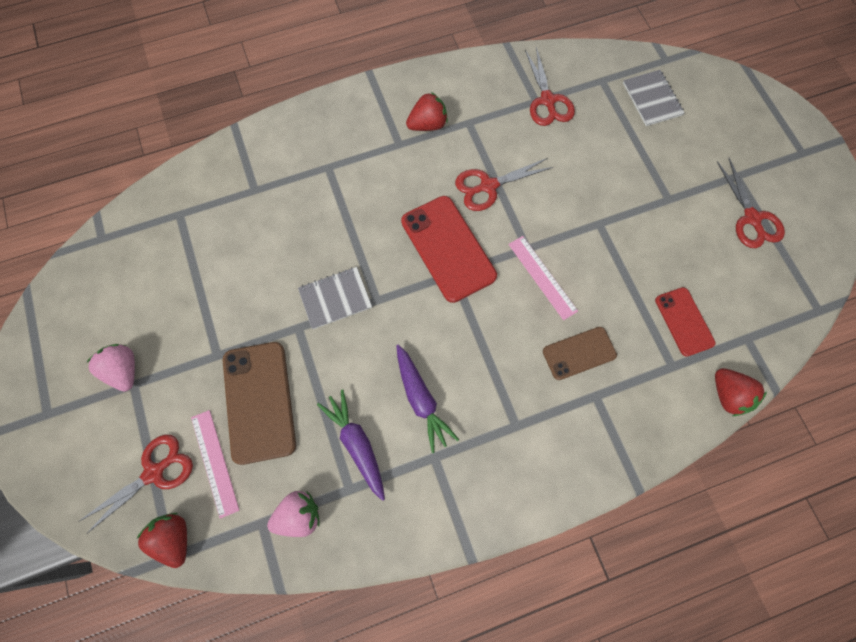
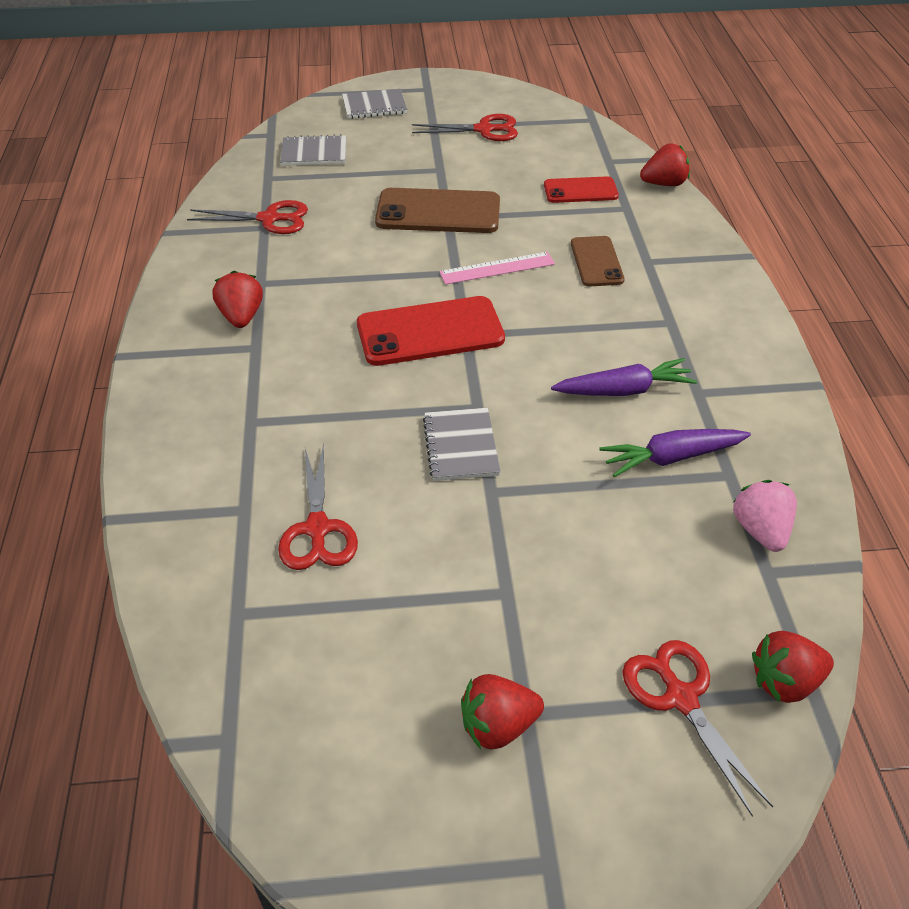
camera: 75 degrees left, 25 degrees down
pink strawberry [86,344,135,392] -> red strawberry [461,674,544,749]
pink ruler [191,410,239,519] -> none
brown phone [223,342,296,465] -> brown phone moved to [375,188,500,233]
red scissors [455,158,553,211] -> red scissors moved to [278,443,358,570]
none -> grey notebook [342,89,407,119]

